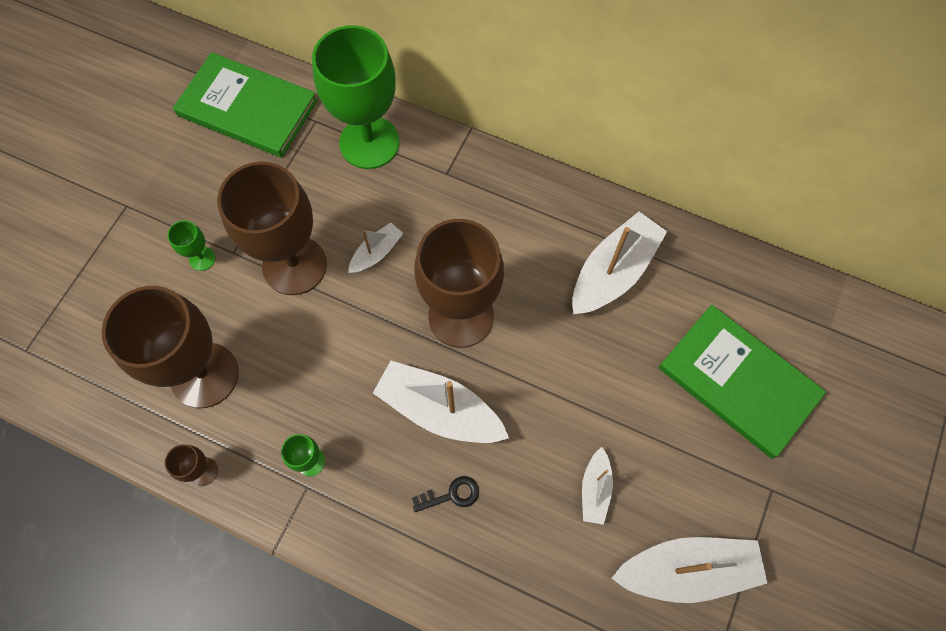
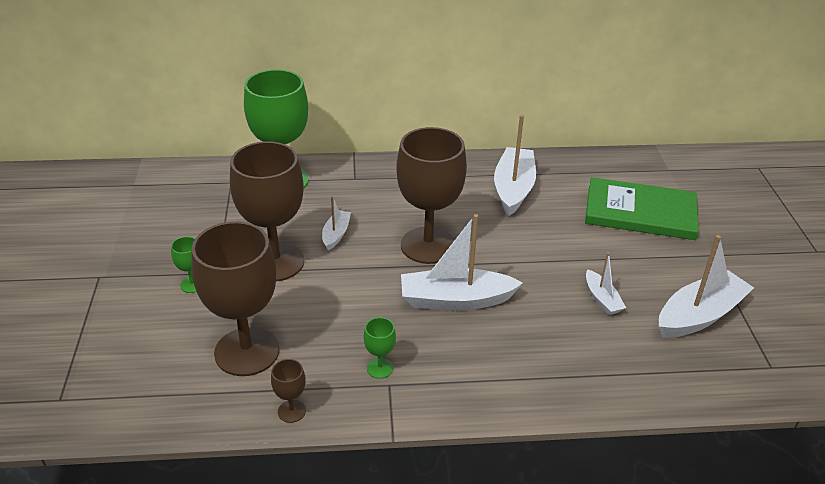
camera: 30 degrees left, 30 degrees down
green book [173,52,318,158] -> none
black key [412,476,479,512] -> none

